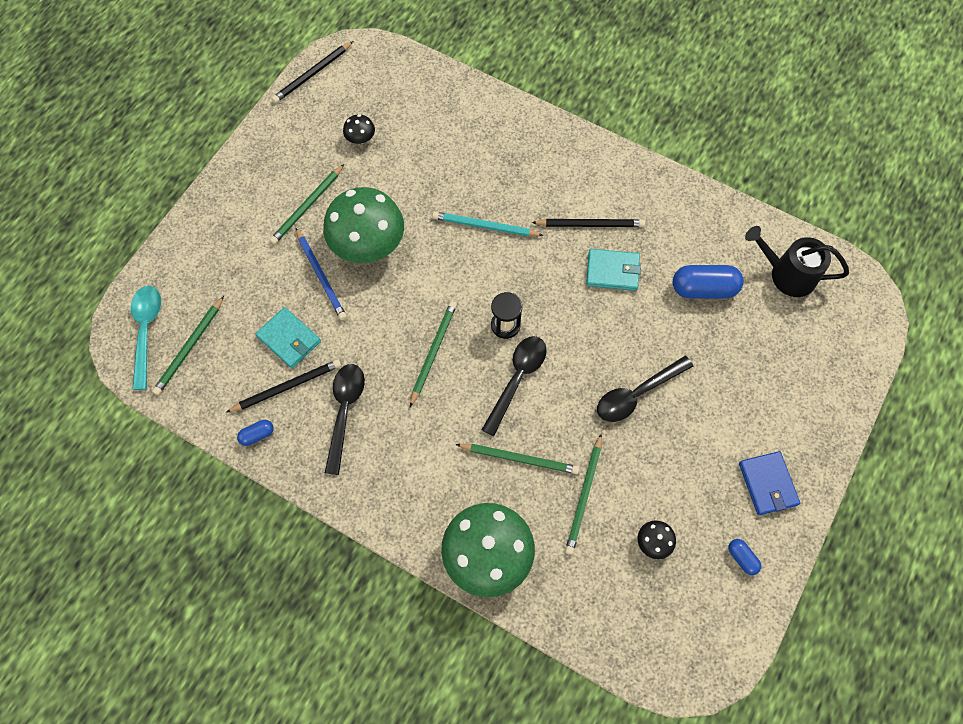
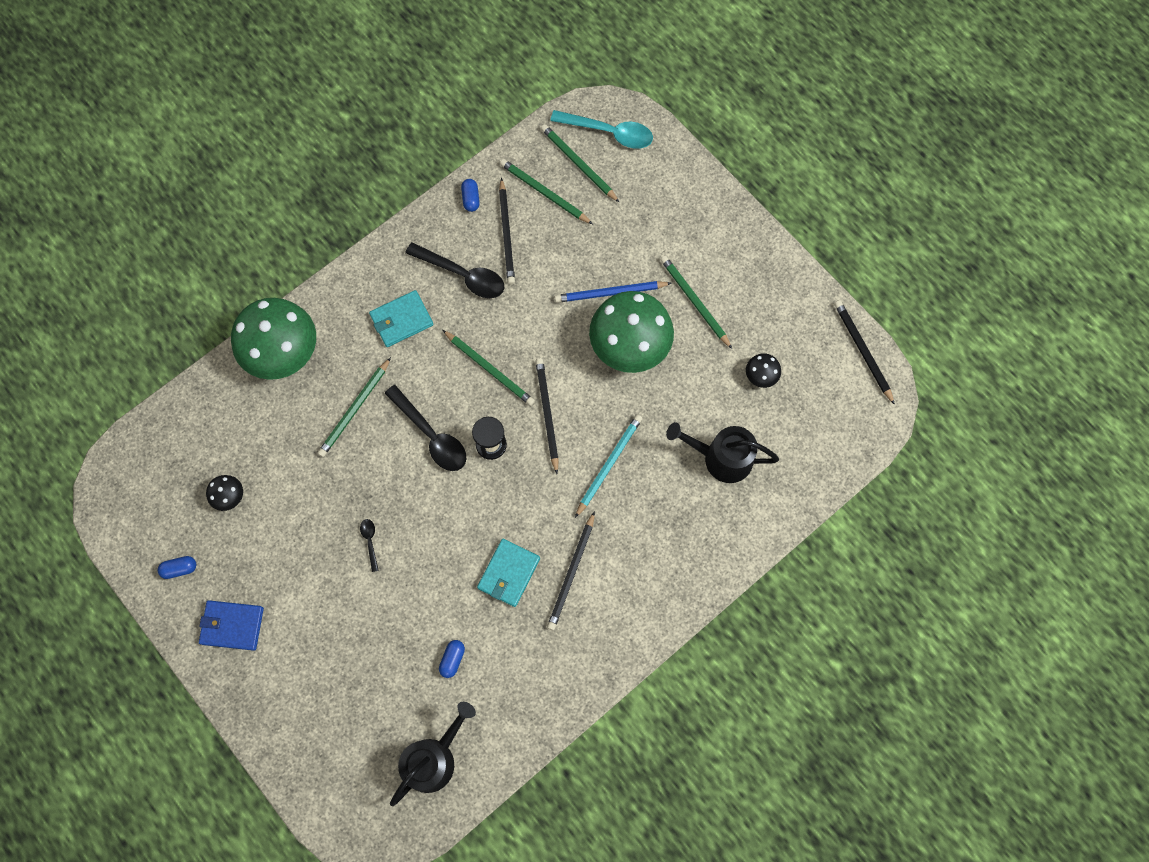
camera: 110 degrees right, 5 degrees up
turquoise wallet [255,307,321,368] -> turquoise wallet moved to [369,290,434,347]
green pencil [565,434,602,555] -> green pencil moved to [500,159,593,224]
black spoon [597,356,693,422] -> black spoon [360,519,379,572], size x0.46
blue capsule [673,265,744,298] -> blue capsule [439,640,465,678], size x0.50
none -> black pencil [535,358,559,474]
none -> black watering can [666,422,779,483]

